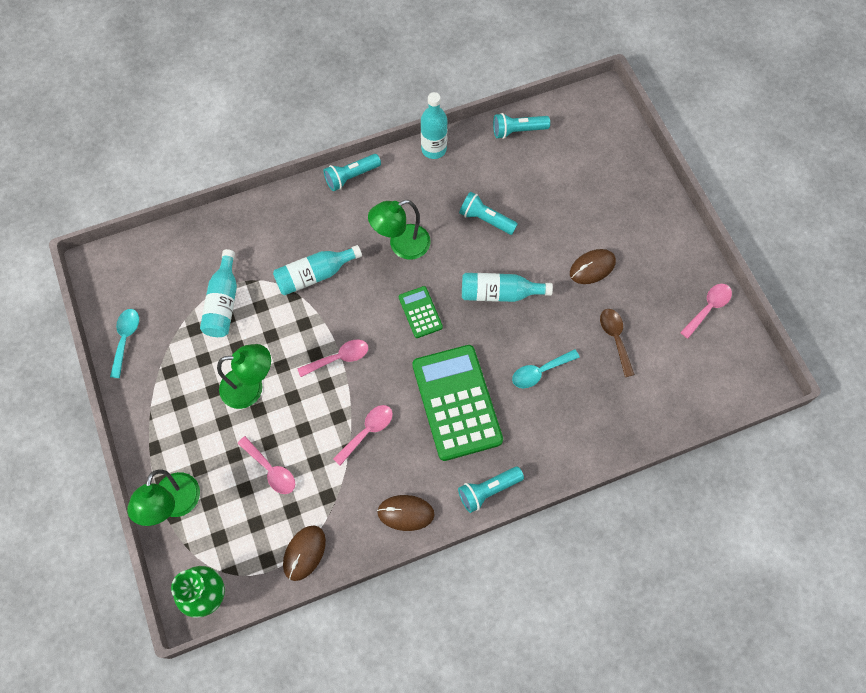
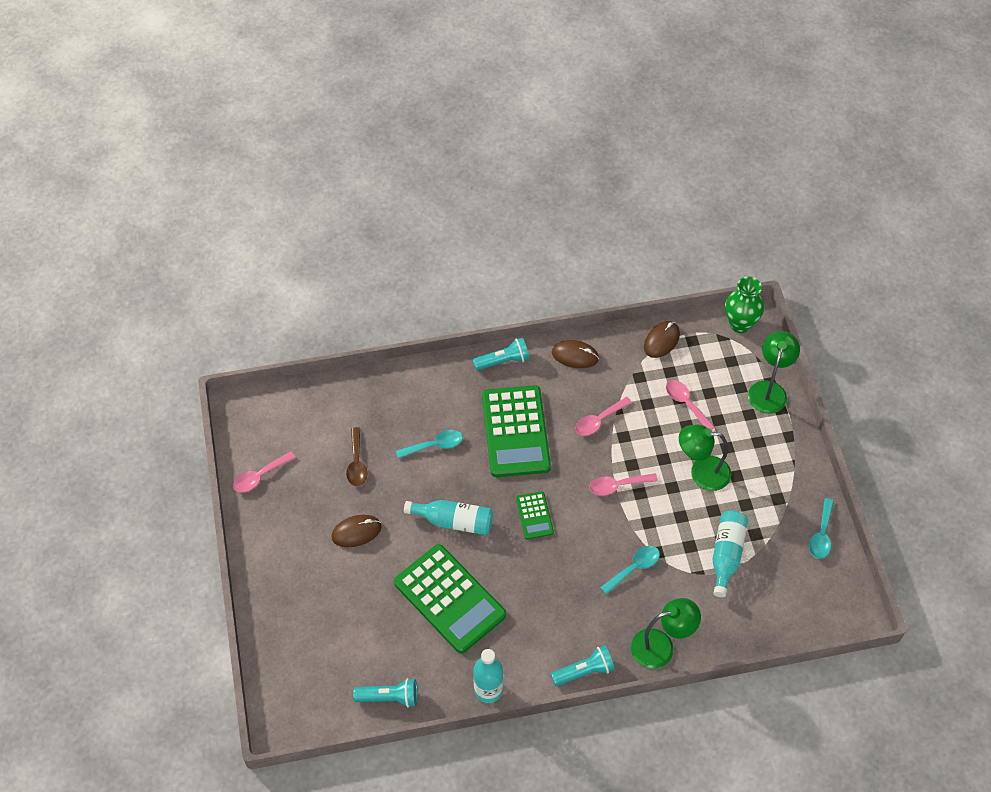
camera: 170 degrees left, 10 degrees down
turquoise bottle [273,245,362,295] -> turquoise spoon [600,546,660,595]
green lamp [368,200,431,260] -> green lamp moved to [631,598,701,669]
turquoise flashlight [459,192,518,235] -> green calculator [394,544,506,654]

